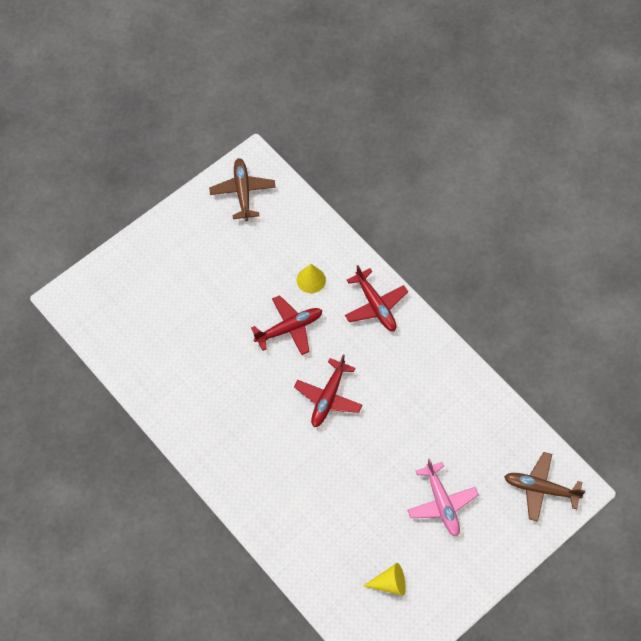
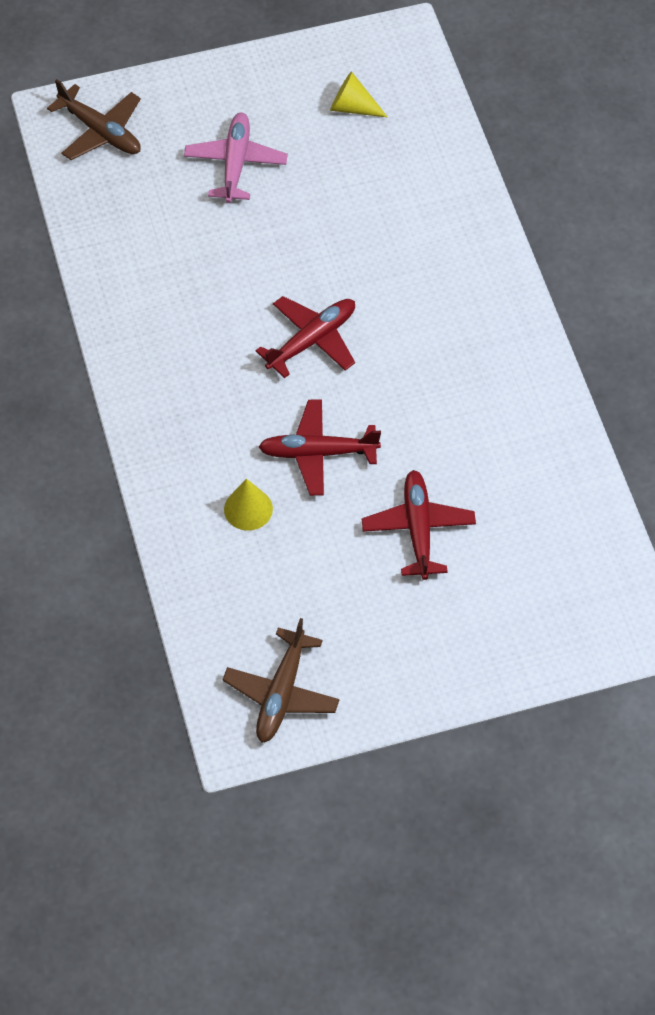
camera: 155 degrees left, 5 degrees down
red plane [345,265,408,331] -> red plane moved to [362,470,476,580]

